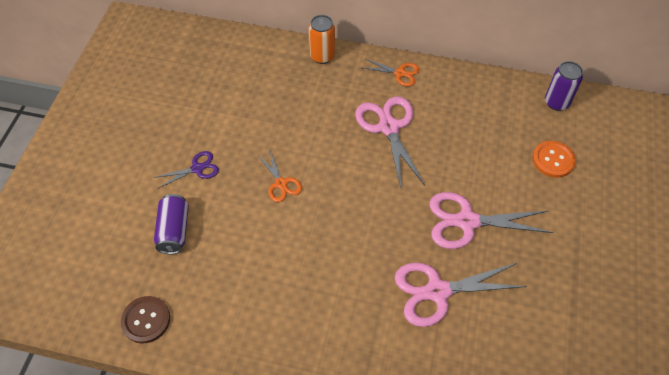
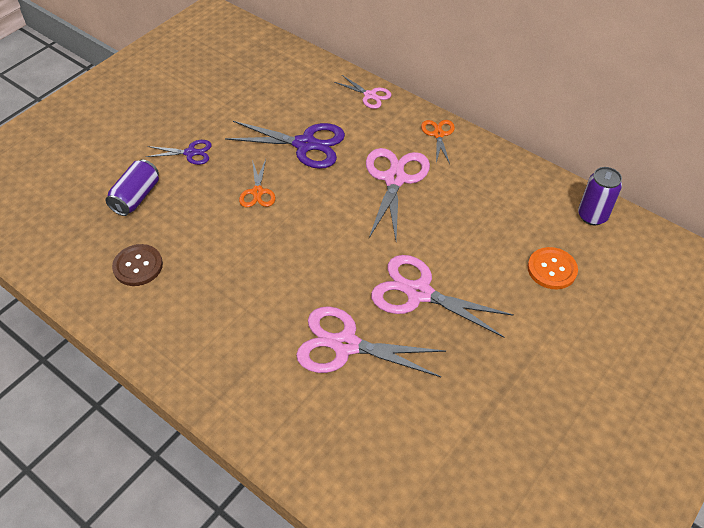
camera: 25 degrees right, 5 degrees down
brown button [121,296,170,343] -> brown button moved to [112,244,163,286]
orange can [309,15,335,64] -> pink scissors [334,75,392,109]
orange scissors [363,59,420,86] -> orange scissors turned 135 degrees counterclockwise [421,120,455,164]
none -> purple scissors [225,121,345,169]

